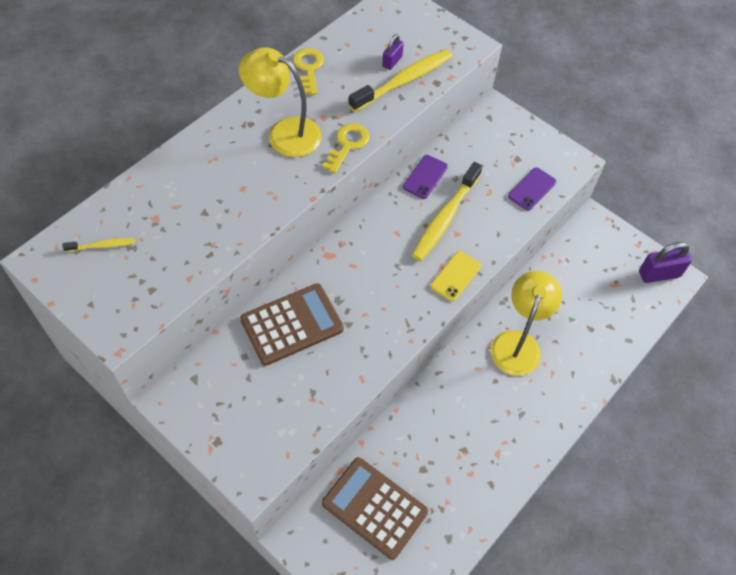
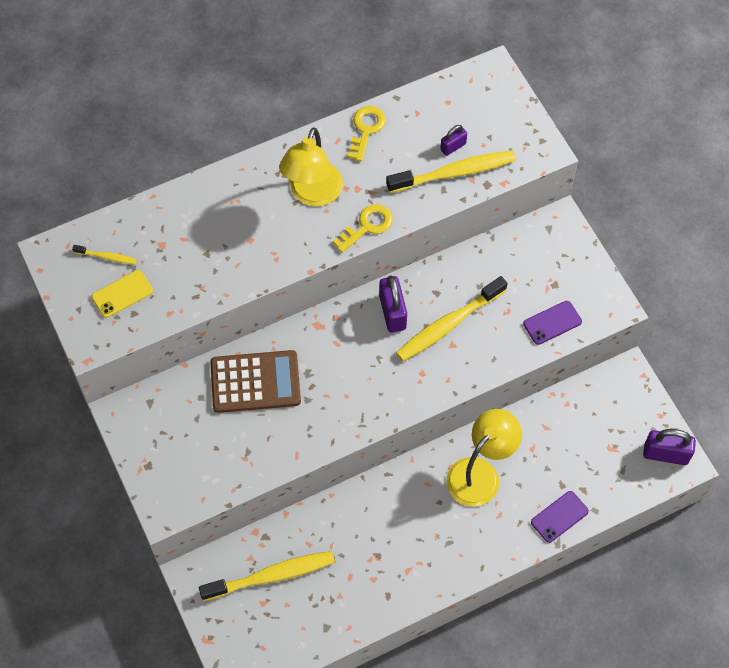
camera: 25 degrees right, 5 degrees up
yellow lamp [239,47,322,157] -> yellow lamp turned 120 degrees counterclockwise [279,127,343,206]
brown calculator [322,457,428,560] -> yellow toothbrush [199,551,335,601]
purple phone [403,155,448,199] -> purple phone moved to [531,491,589,543]
yellow phone [431,251,481,301] -> yellow phone moved to [92,270,153,318]
none -> purple padlock [379,276,407,333]

